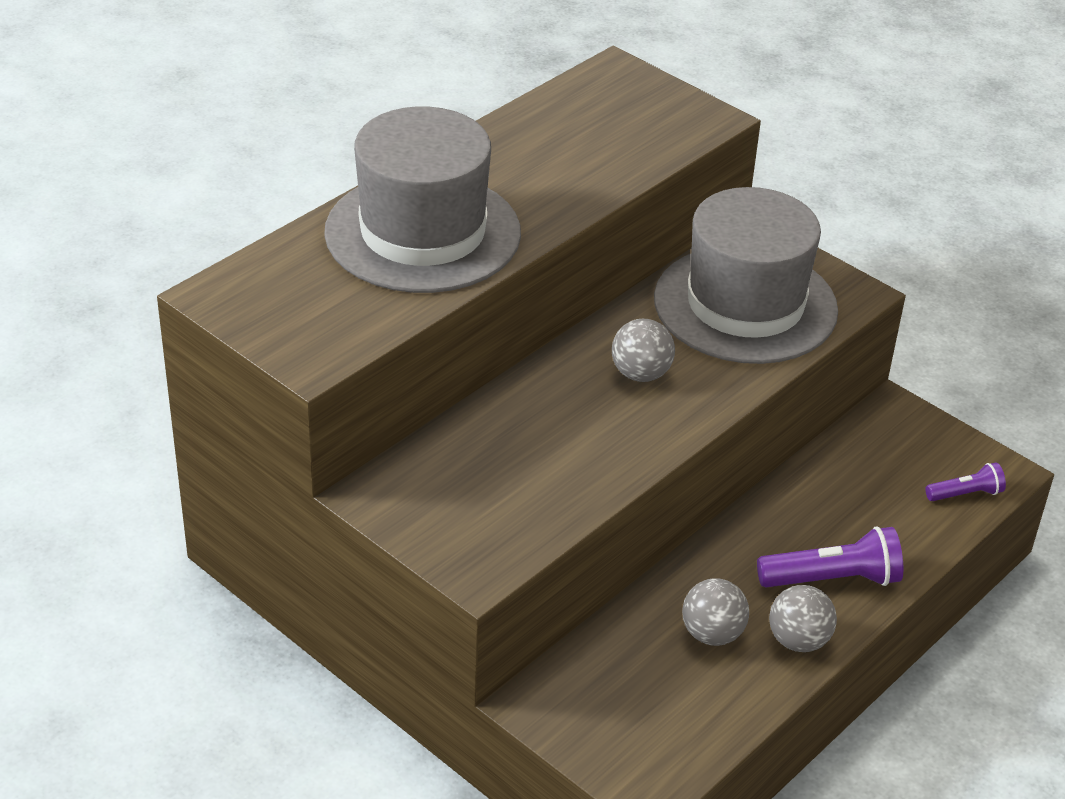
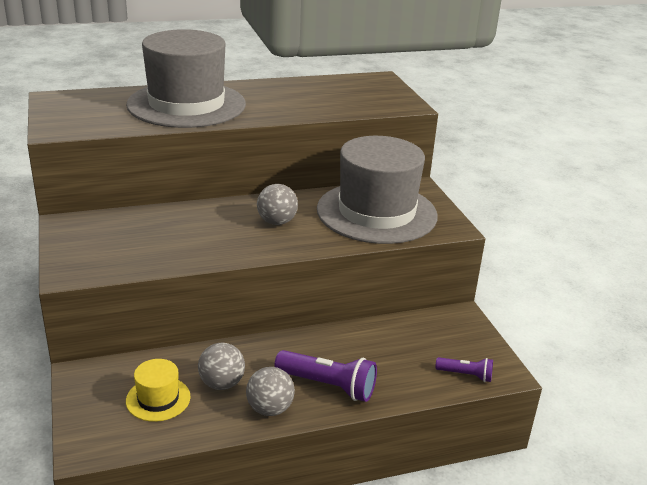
camera: 30 degrees right, 10 degrees down
none -> yellow hat [126,359,191,422]

